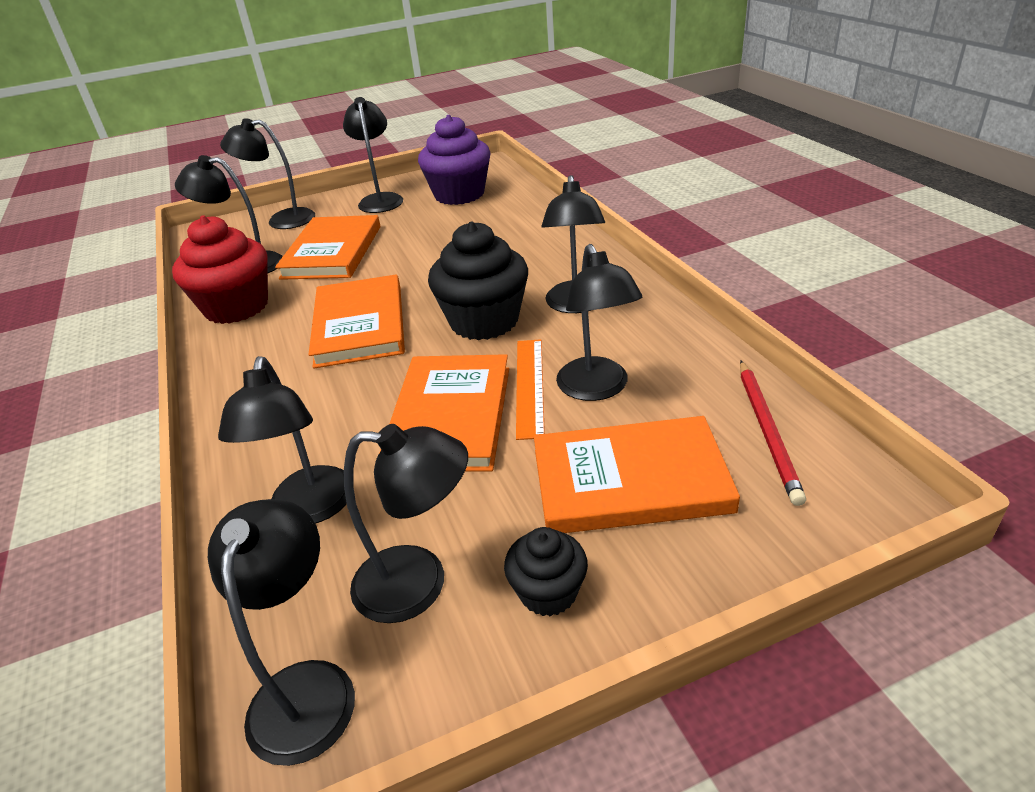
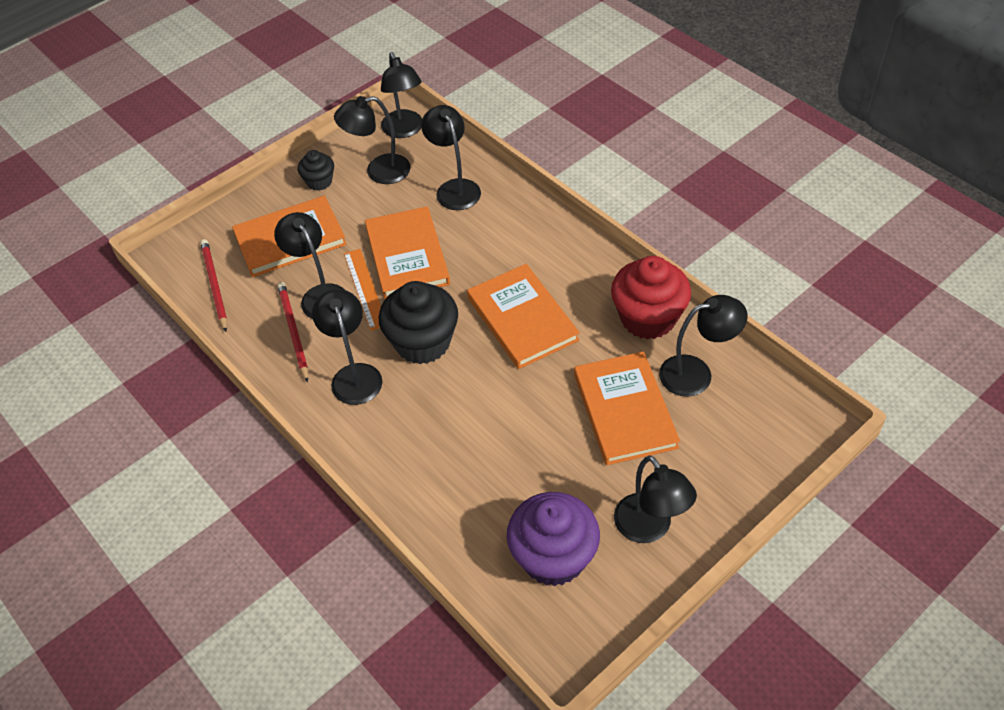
camera: 160 degrees right, 15 degrees up
black lamp [220,118,315,229] -> none
none -> red pencil [277,282,308,382]

